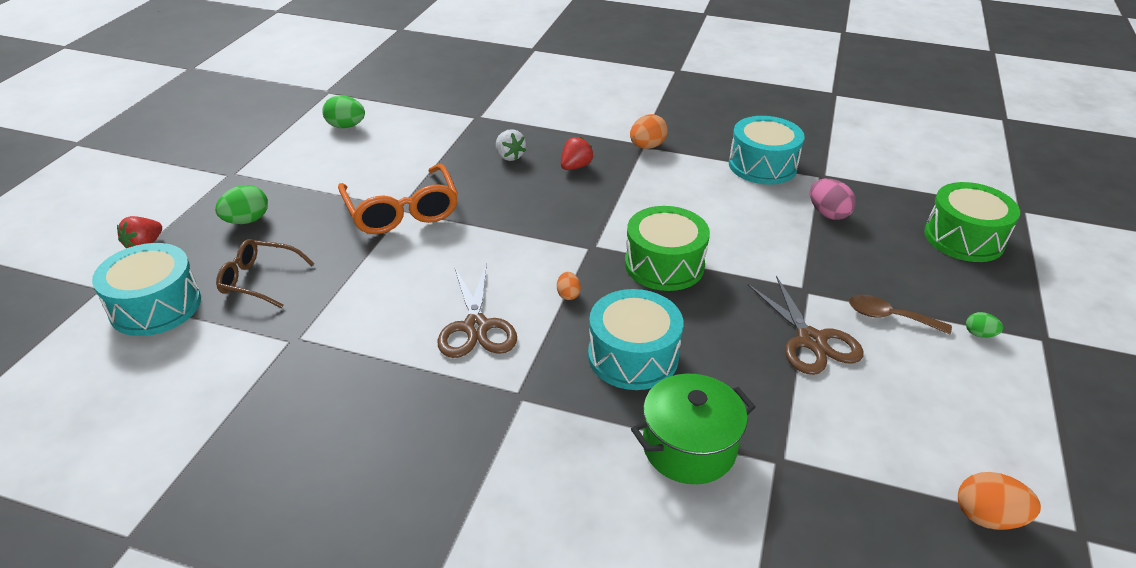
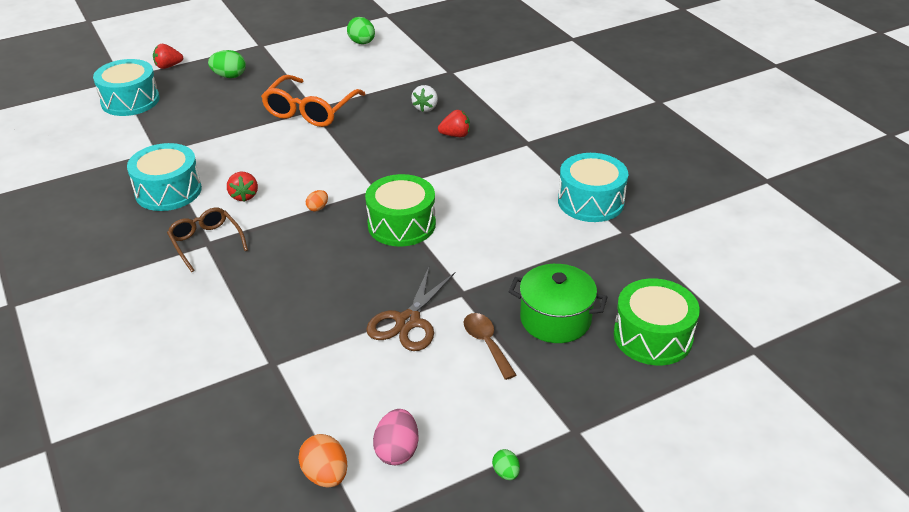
camera: 45 degrees right, 0 degrees up
brown glasses [216,239,315,308] -> brown glasses moved to [167,208,248,272]
brown scissors [438,263,517,358] -> red strawberry [227,172,258,202]
turquoise drum [588,289,684,390] -> turquoise drum moved to [127,143,202,211]
orange egg [630,114,668,149] -> none
green pot [631,374,756,484] -> green pot moved to [509,264,608,343]
pink egg [810,179,856,220] -> pink egg moved to [373,409,418,465]
green egg [966,312,1003,338] -> green egg moved to [492,449,520,480]

